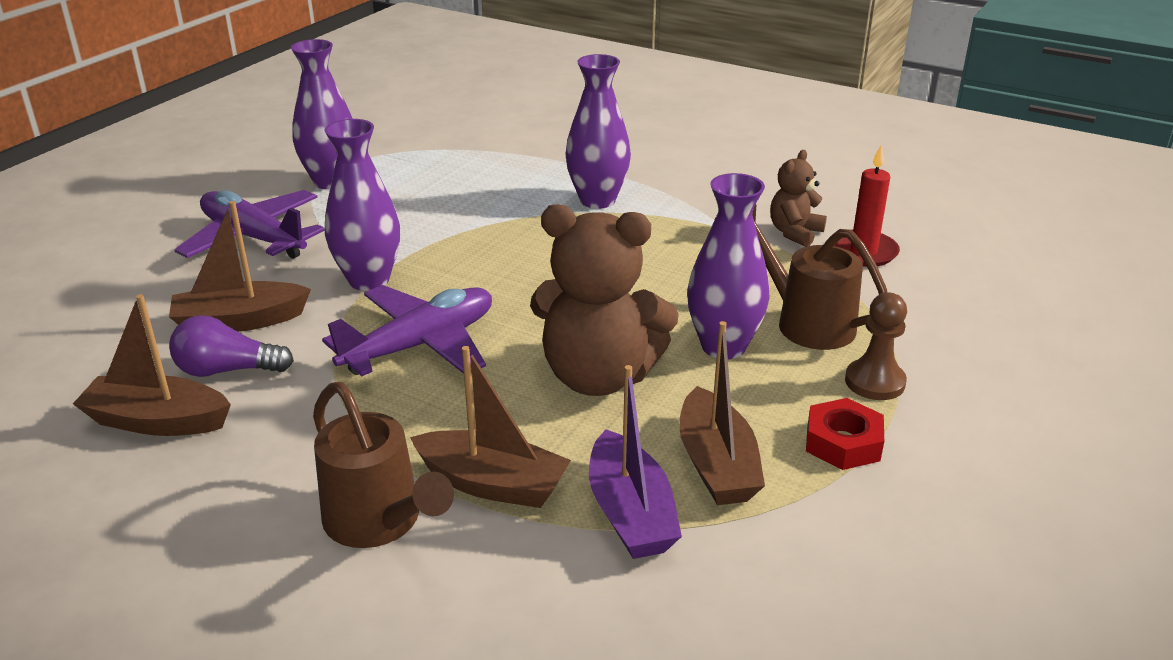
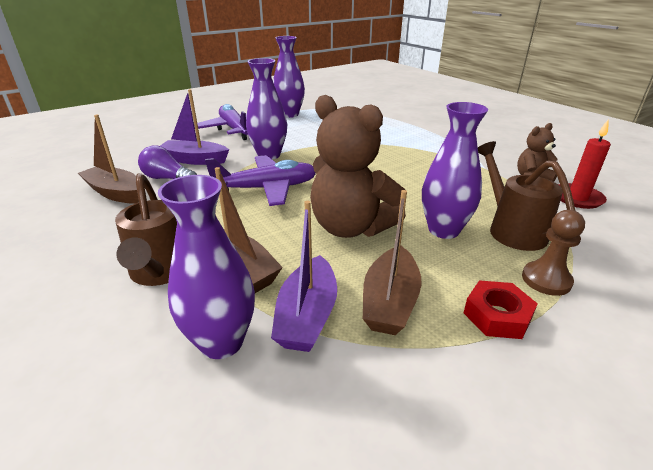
camera: 25 degrees right, 0 degrees up
brown boat [169,201,311,332] -> purple boat [160,89,229,165]
purple vase [566,54,631,209] -> purple vase moved to [158,175,255,359]

